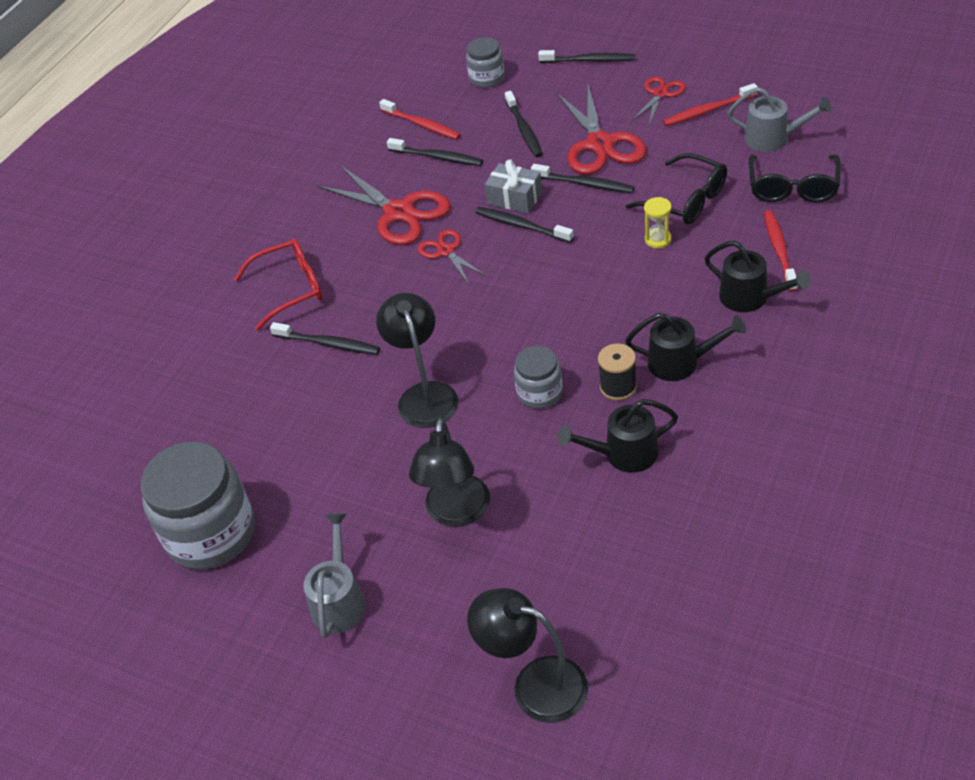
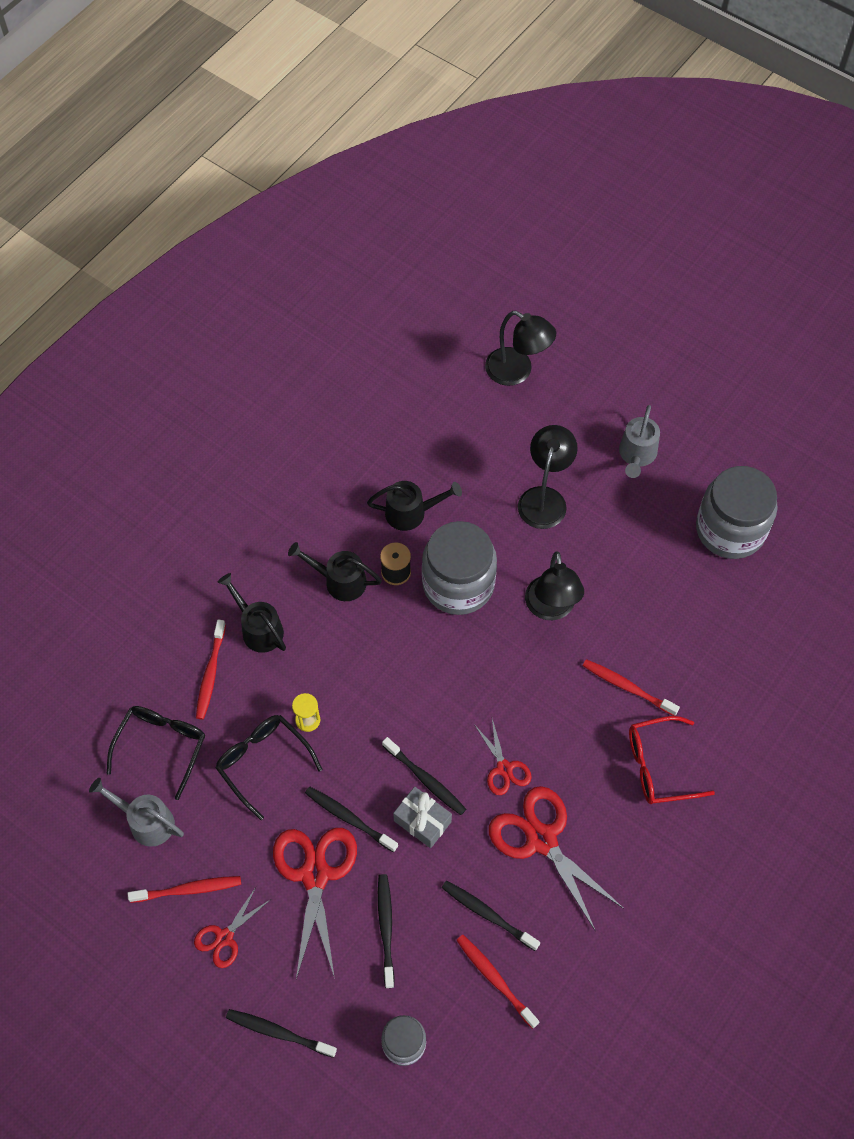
camera: 175 degrees left, 15 degrees up
black toothbrush [270,322,380,355] -> red toothbrush [582,659,680,716]
grey jar [514,346,563,409] -> grey jar [422,521,497,615], size x1.91

